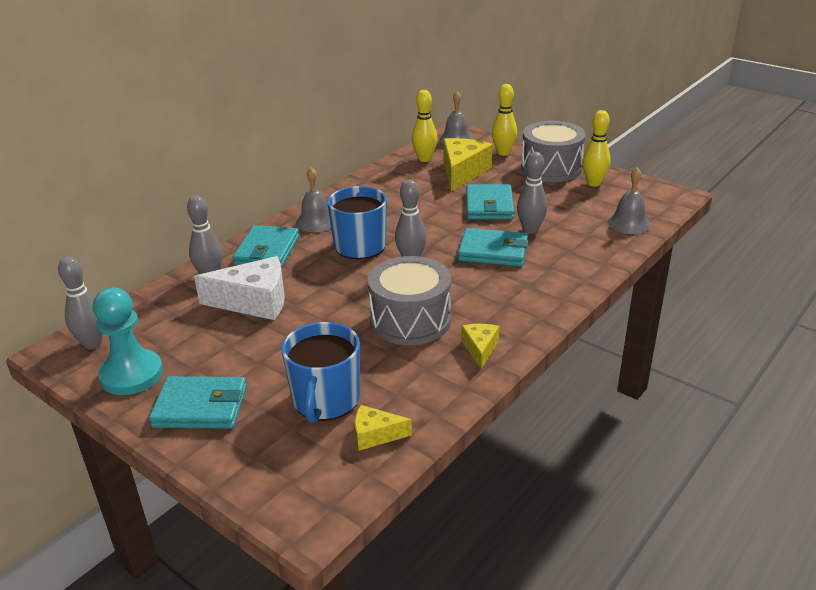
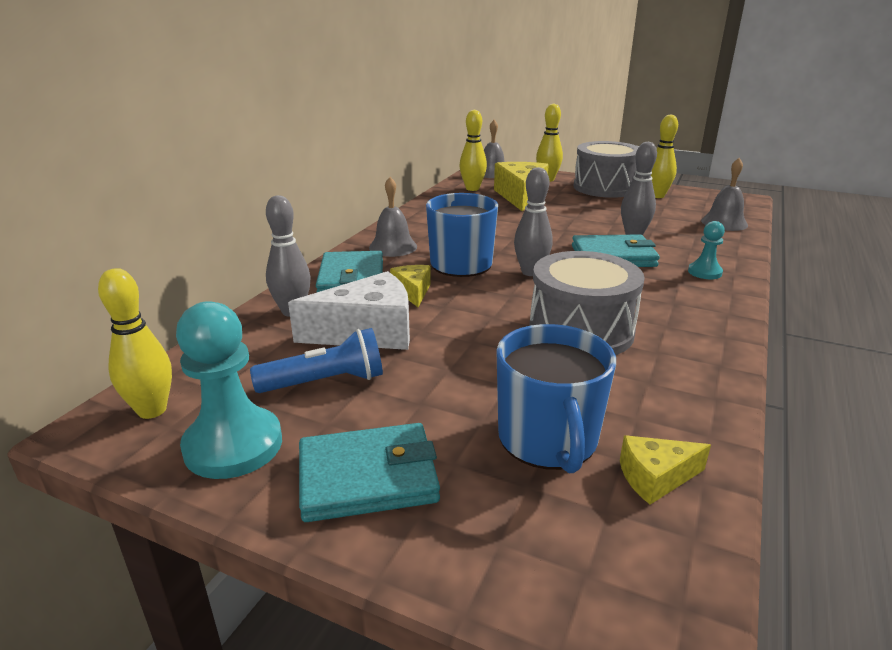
camera: 15 degrees left, 5 degrees down
grey bowling pin [58,256,103,349] -> yellow bowling pin [98,268,172,419]
yellow cheese [461,324,499,369] -> yellow cheese moved to [390,265,431,308]
turquoise wallet [466,184,514,220] -> none
none -> blue flashlight [250,328,383,393]
none -> turquoise pawn [688,221,725,279]

